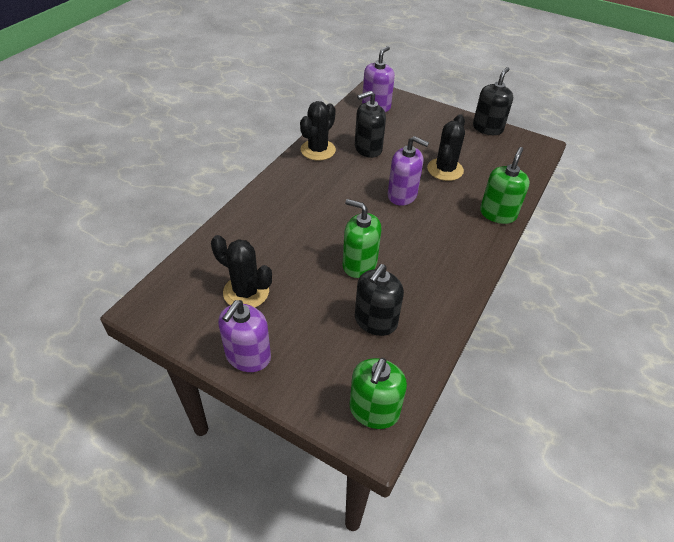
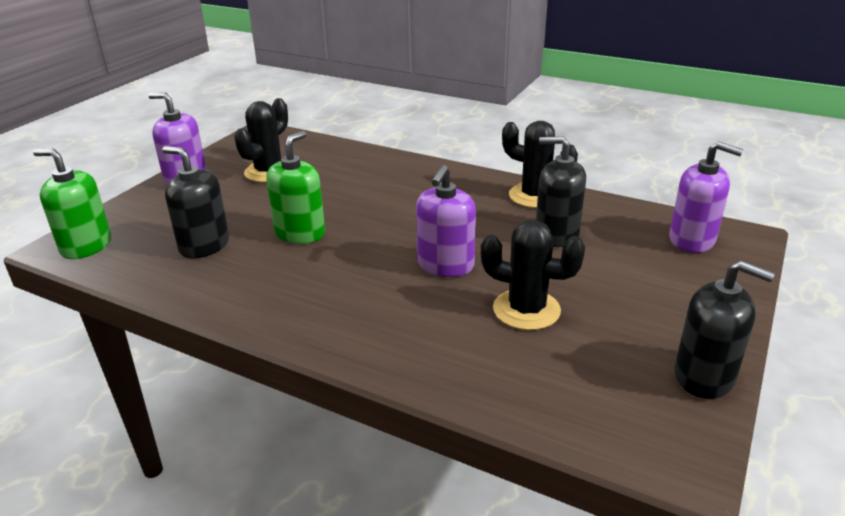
camera: 90 degrees right, 15 degrees down
black soap dispenser [355,91,386,158] -> black soap dispenser turned 45 degrees counterclockwise [536,136,586,247]
green soap dispenser [480,147,530,224] -> none

